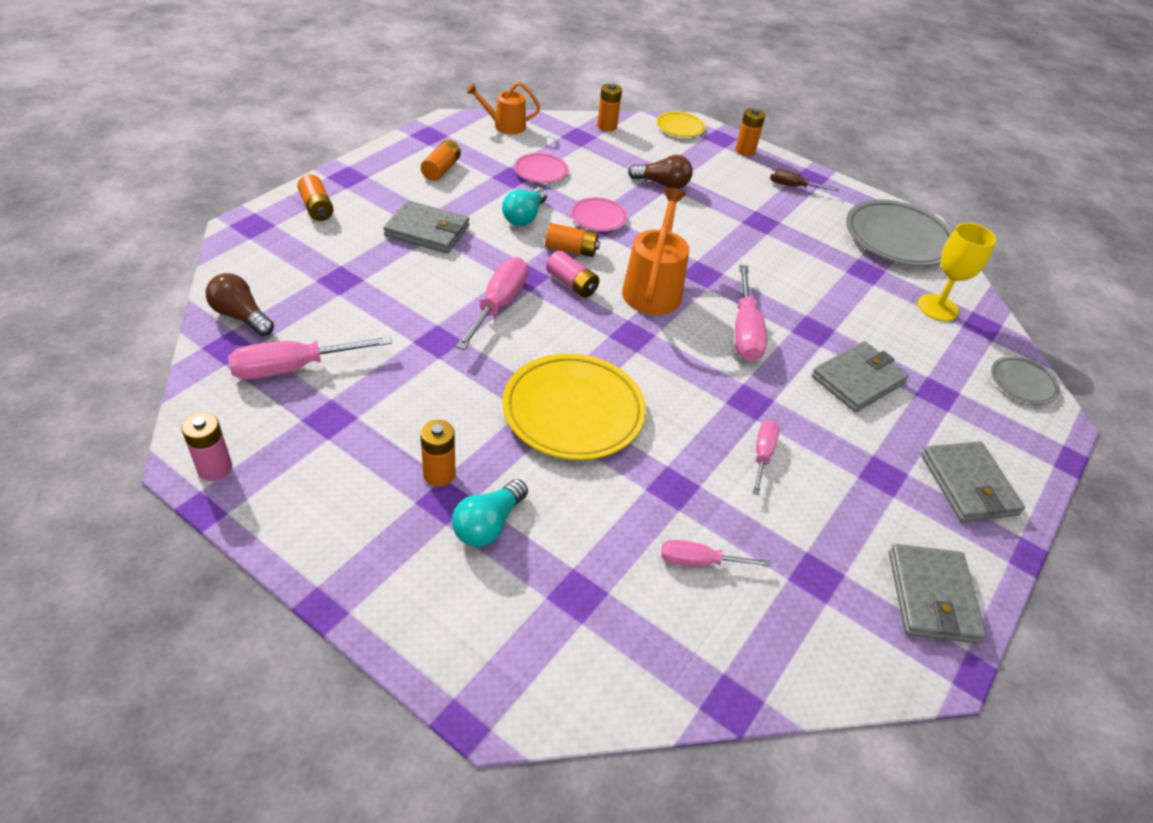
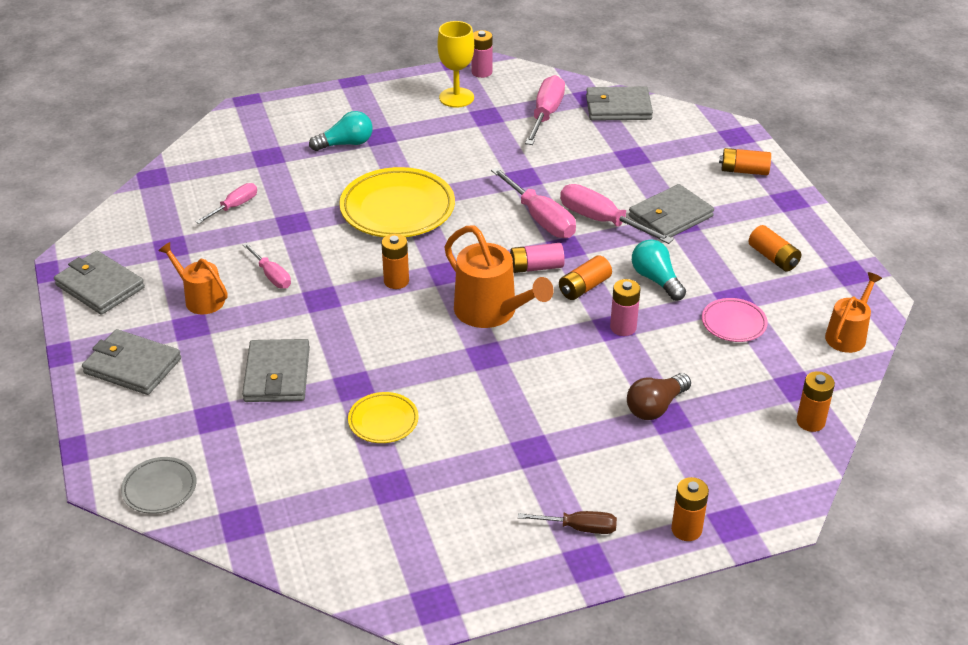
camera: 130 degrees right, 5 degrees down
brown light bulb [206,273,274,336] -> grey wallet [586,86,653,121]
orange battery [420,420,456,487] -> orange battery moved to [381,234,409,289]
turquoise light bulb [452,479,528,547] -> turquoise light bulb turned 90 degrees clockwise [309,111,373,151]
pink plate [571,197,628,231] -> pink battery [610,279,641,336]
yellow plate [656,111,706,137] -> yellow plate moved to [348,392,419,443]
pink screwdriver [735,265,767,362] -> pink screwdriver moved to [560,184,674,244]
brown screwdriver [770,169,839,192] -> brown screwdriver turned 45 degrees clockwise [518,511,617,534]
grey plate [846,200,953,266] -> none
yellow goblet [918,223,996,321] -> yellow goblet moved to [437,21,474,108]
none -> orange watering can [158,242,228,315]

